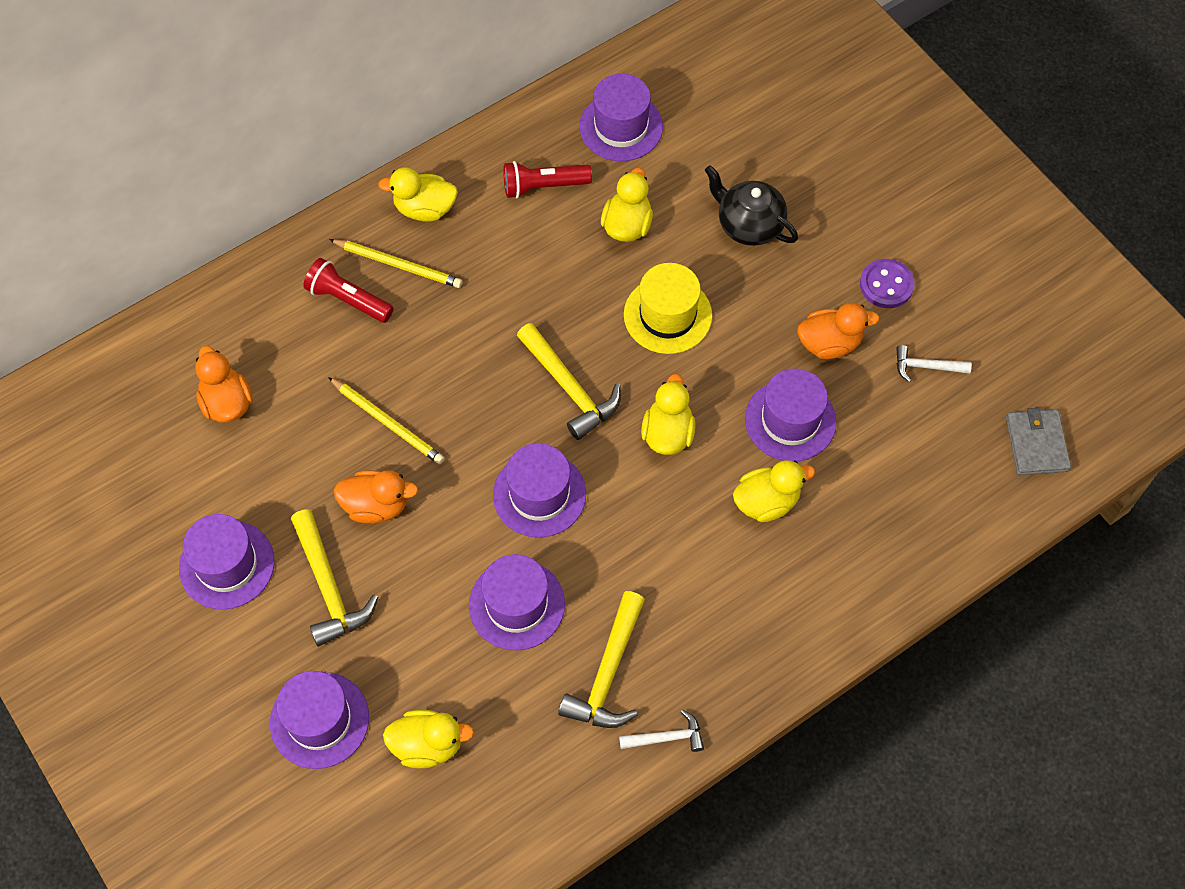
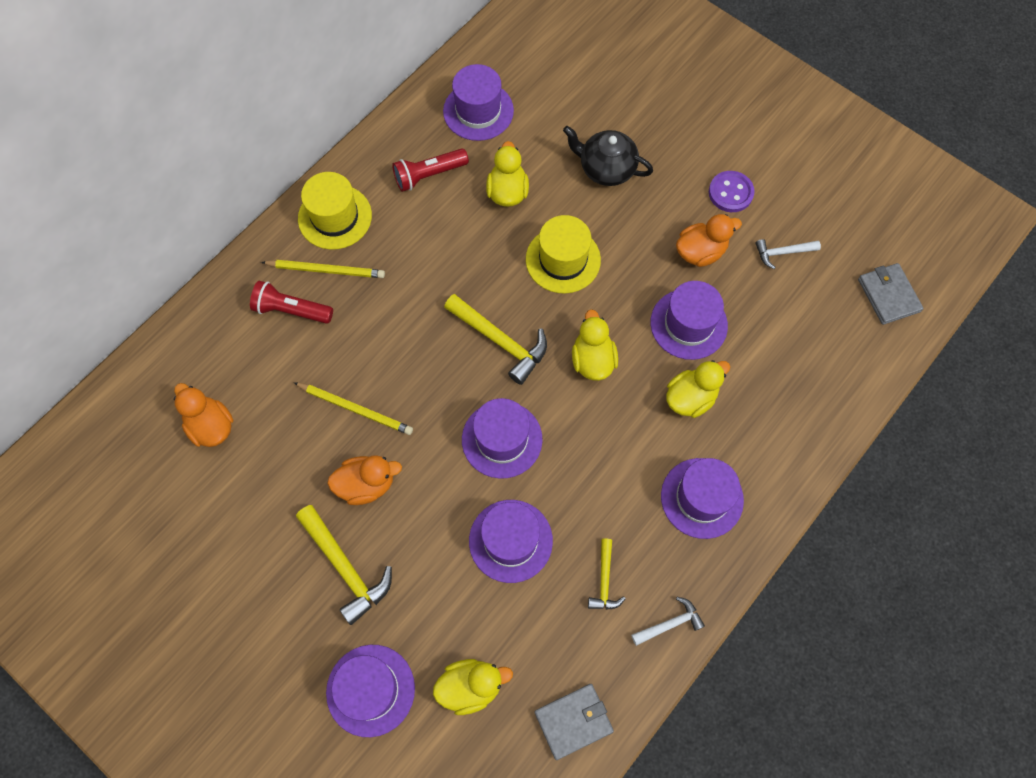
camera: 15 degrees left, 5 degrees up
purple hat [179,514,275,610] -> purple hat moved to [661,458,744,539]
yellow duck [378,167,458,222] -> yellow hat [298,172,372,250]
yellow hammer [558,591,645,728] -> yellow hammer [588,538,626,610], size x0.57
none -> grey wallet [534,684,614,760]

